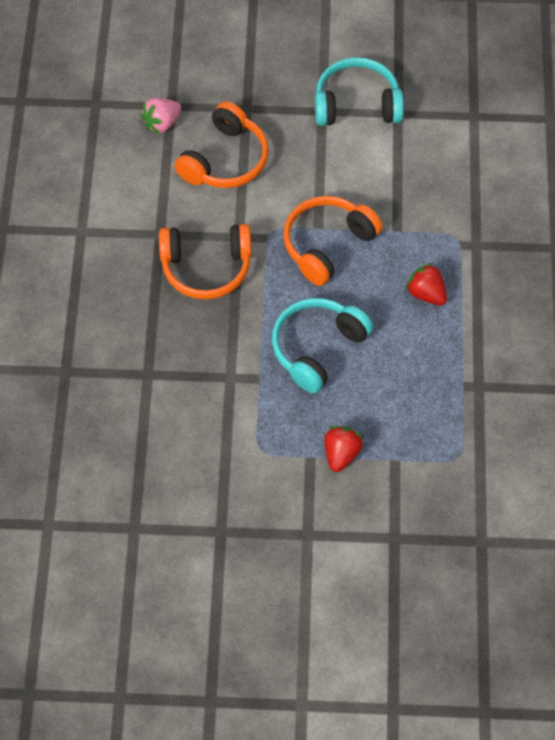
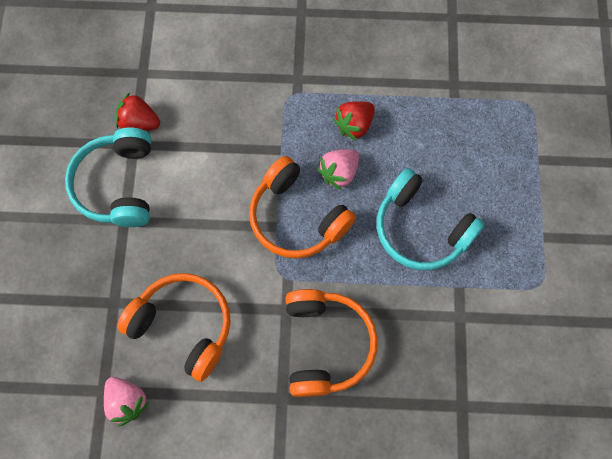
camera: 90 degrees left, 10 degrees up
red strawberry [324,426,363,472] -> red strawberry moved to [116,93,160,131]
none -> pink strawberry [317,149,359,190]

